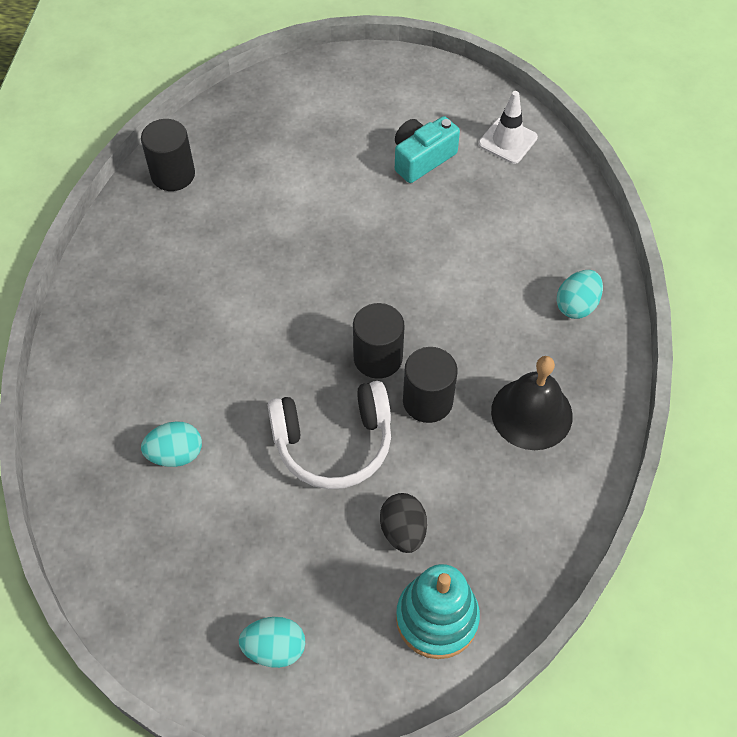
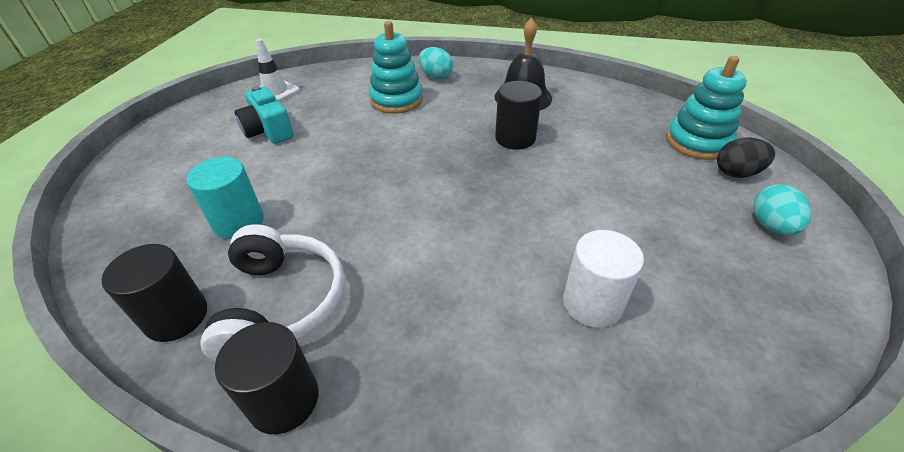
camera: 85 degrees left, 15 degrees down
turquoise egg [141,421,202,467] -> white cylinder [563,230,644,328]
white headphones [267,381,391,489] -> white headphones moved to [200,224,345,361]
black cylinder [353,303,405,379] -> black cylinder moved to [215,322,319,434]
black egg [380,493,427,553] -> black egg moved to [717,138,775,178]
none -> turquoise cylinder [186,157,264,239]
none -> turquoise stacking toy [369,21,423,114]

